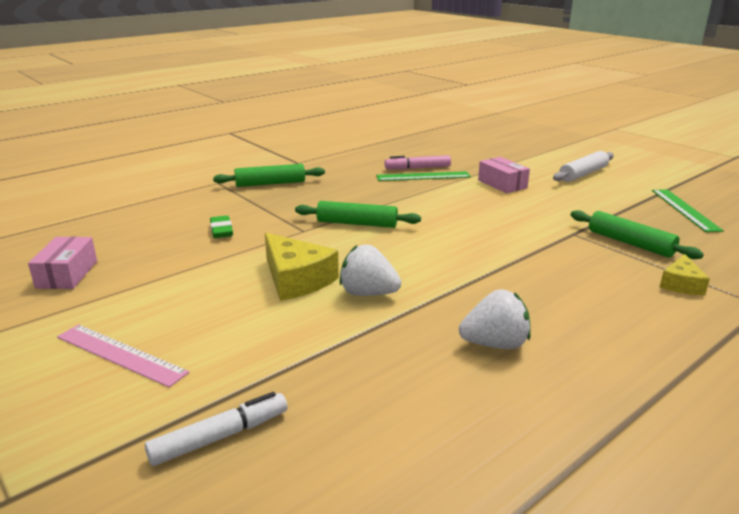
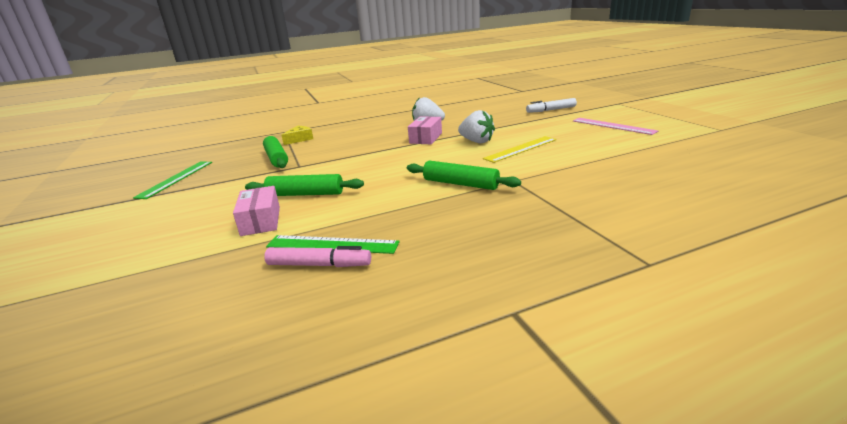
camera: 160 degrees left, 0 degrees up
pink box [28,237,97,289] -> pink box moved to [408,116,442,144]
green eraser [210,215,233,238] -> none
green rolling pin [213,164,325,187] -> green rolling pin moved to [245,174,364,196]
yellow cheese [265,233,339,301] -> yellow ruler [483,136,557,163]
white rolling pin [553,151,614,182] -> none

